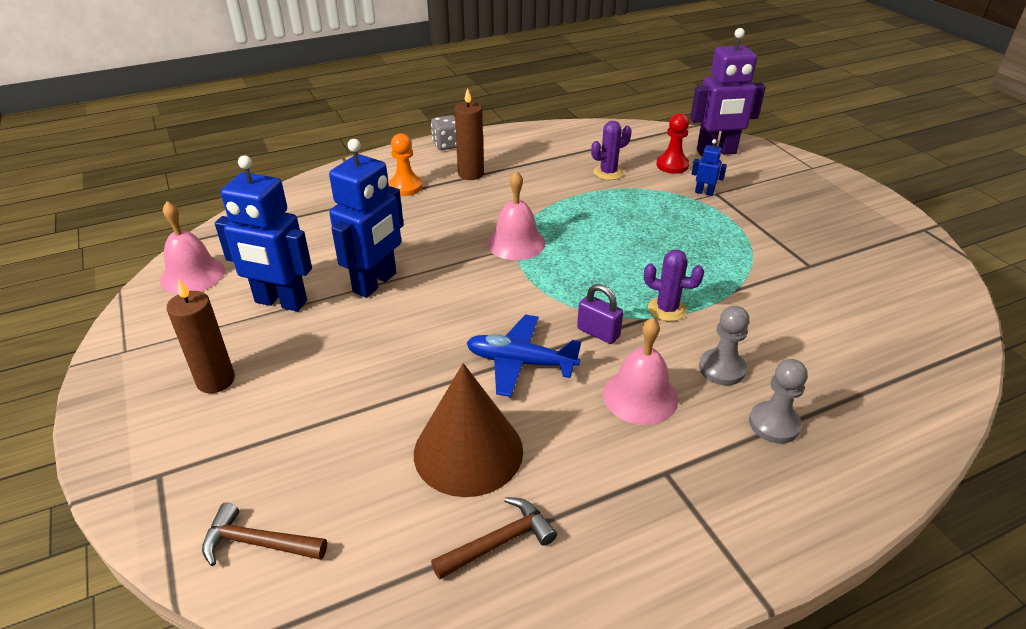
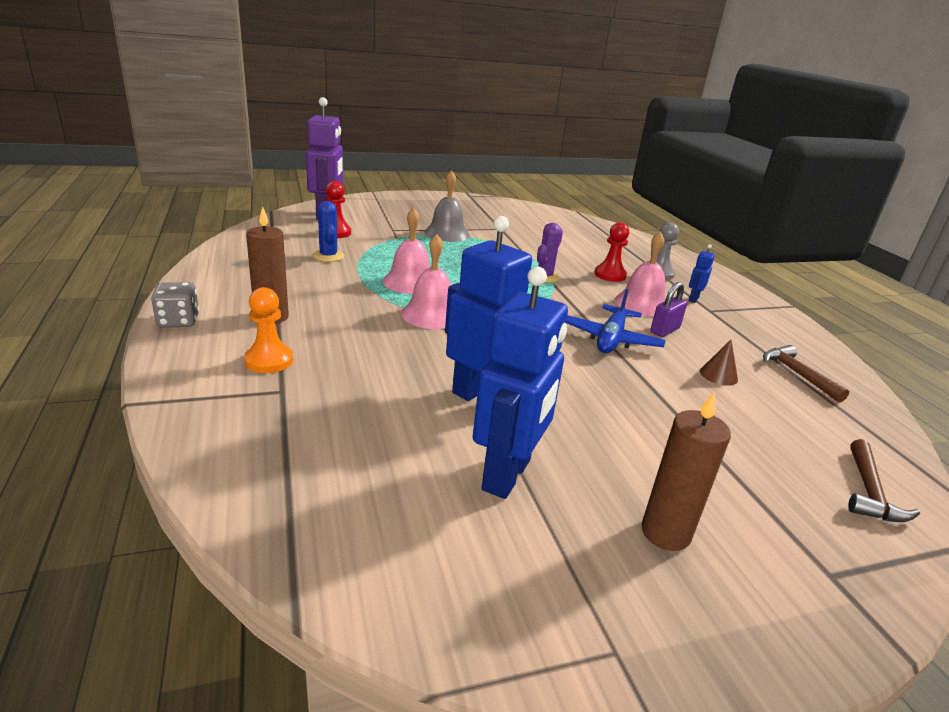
camera: 85 degrees left, 10 degrees down
pink bell [160,201,225,294] -> pink bell moved to [383,208,430,294]
brown cone [414,363,523,497] -> brown cone [700,340,738,386], size x0.41
purple padlock [577,284,623,344] -> purple padlock moved to [650,282,687,337]
purple cactus [591,121,632,180] -> blue cactus [313,201,344,262]
blue robot [692,139,727,196] -> blue robot moved to [689,244,715,303]
grey pawn [699,306,749,385] -> red pawn [594,222,629,282]
none -> grey bell [425,170,470,242]

